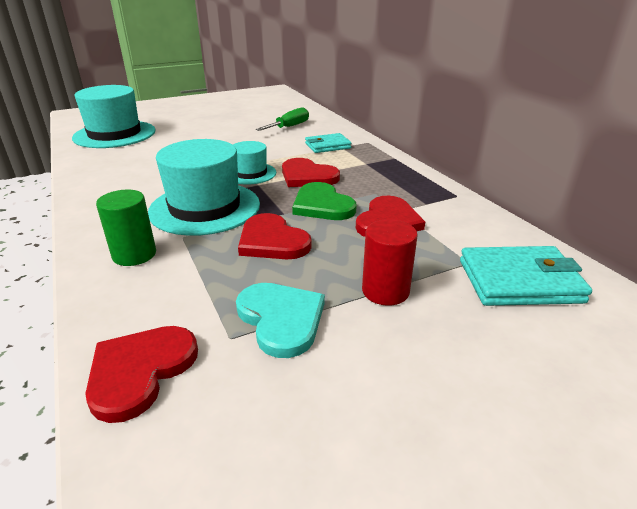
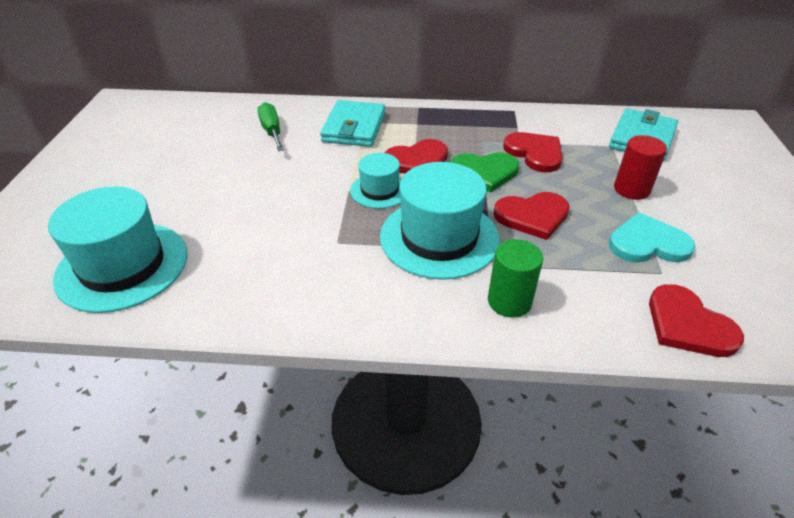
camera: 60 degrees left, 10 degrees up
turquoise wallet [305,133,352,153] -> turquoise wallet [320,100,385,147], size x1.53

